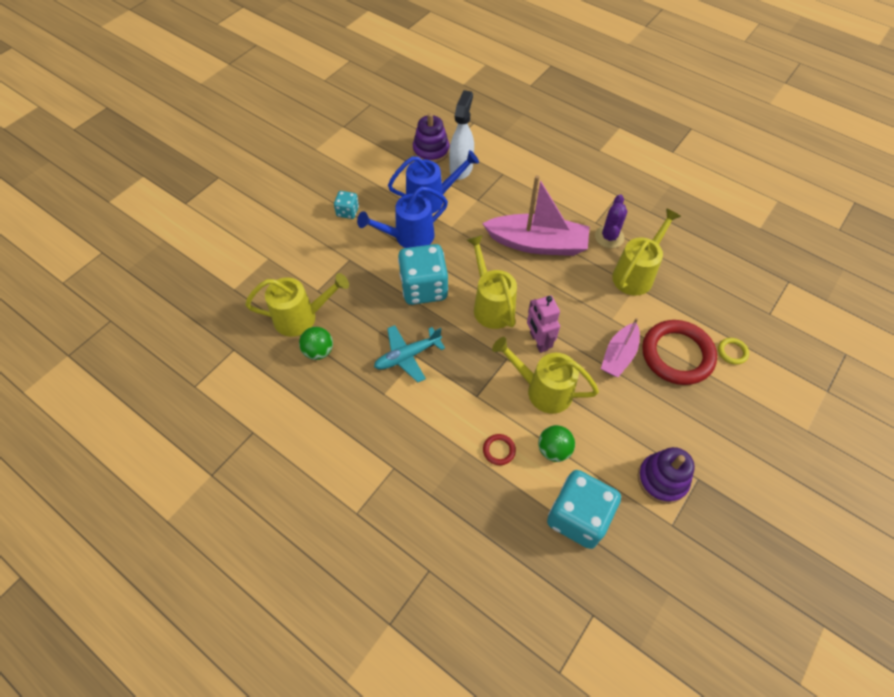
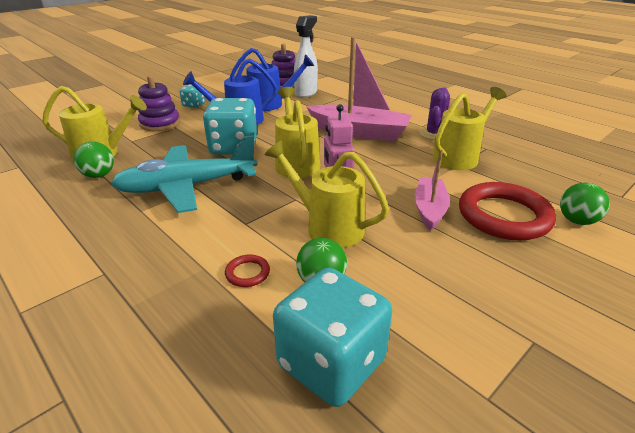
camera: 10 degrees right, 25 degrees down
turquoise plane [374,325,445,382] -> turquoise plane [111,135,257,213], size x1.67
pink boat [601,318,640,377] -> pink boat turned 150 degrees clockwise [415,149,450,231]
purple stacking toy [638,447,695,504] -> purple stacking toy moved to [138,75,180,131]
yellow ring [718,338,749,365] -> green ball [560,183,609,225]

